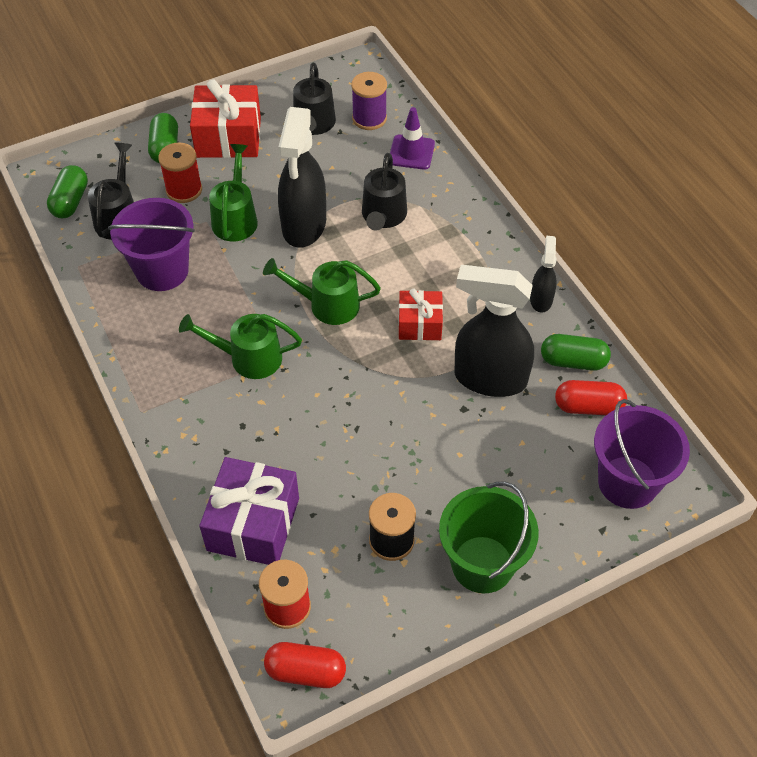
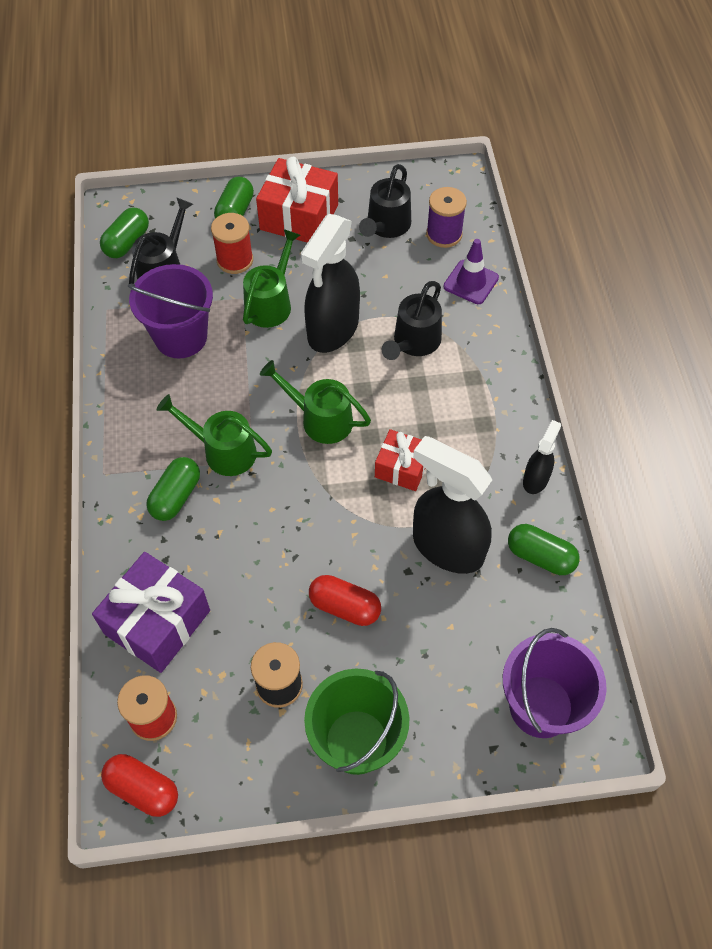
camera: 20 degrees right, 5 degrees up
red capsule [555,380,627,415] -> red capsule moved to [309,575,381,626]
none -> green capsule [146,457,200,521]

